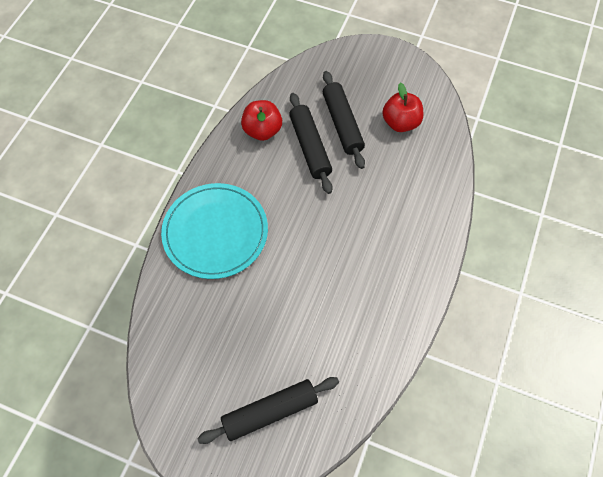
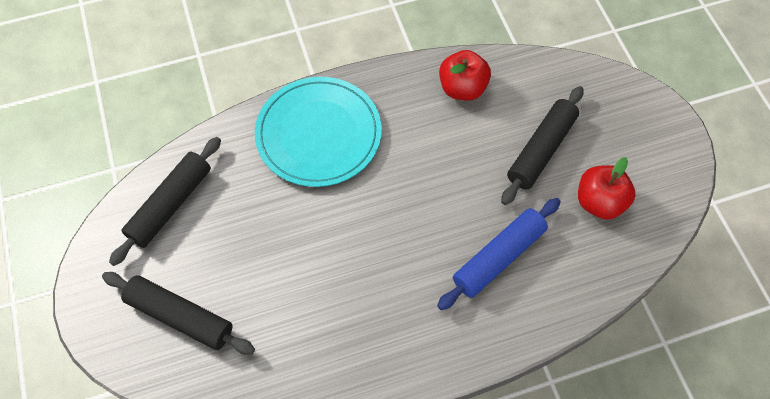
camera: 50 degrees right, 0 degrees up
black rolling pin [289,93,333,194] -> black rolling pin moved to [109,137,221,266]
none -> blue rolling pin [437,198,560,310]

